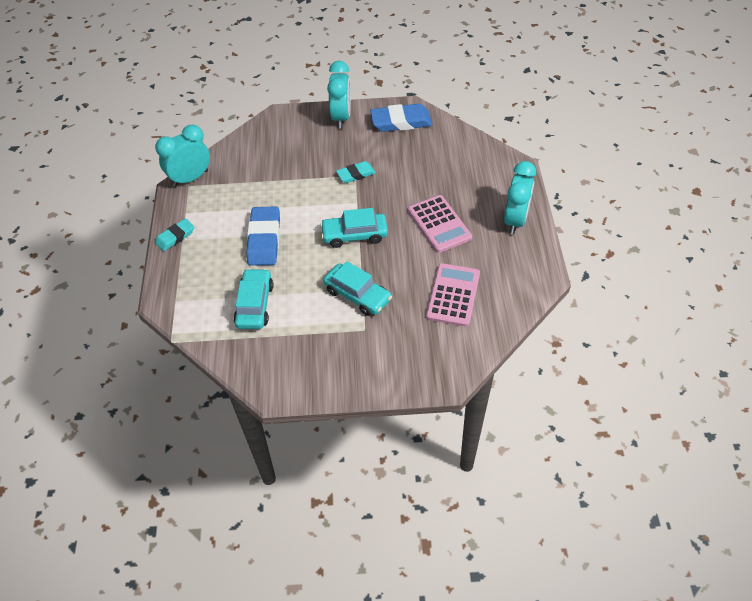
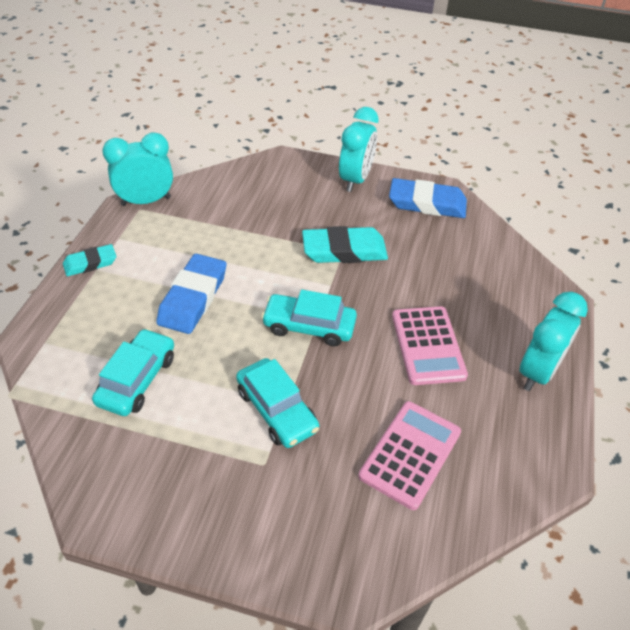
camera: 15 degrees right, 5 degrees down
turquoise eraser [336,161,376,183] -> turquoise eraser [302,226,388,263], size x1.69

